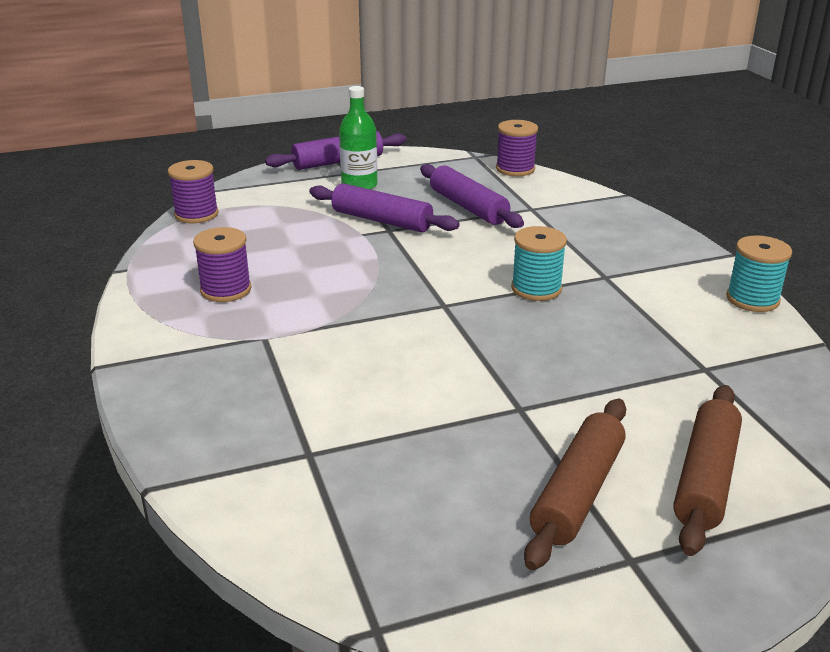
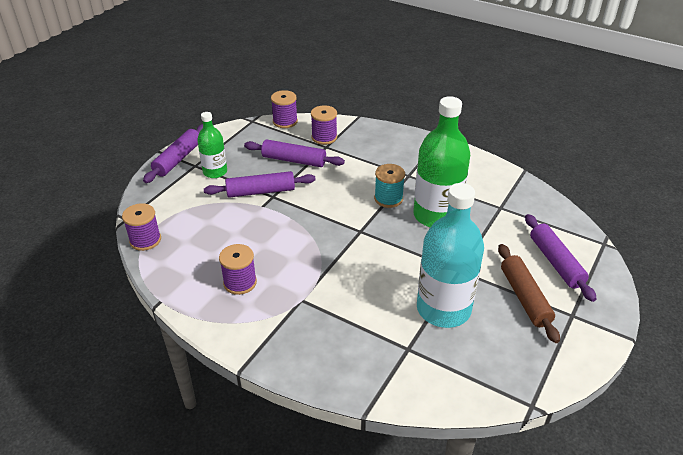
camera: 40 degrees left, 10 degrees up
brown rolling pin [673,385,742,556] -> purple rolling pin [525,214,597,302]
turquoise spool [726,235,792,312] -> none
none -> purple spool [311,105,337,145]
none -> green bottle [413,96,470,227]
none -> turquoise bottle [417,183,484,328]

